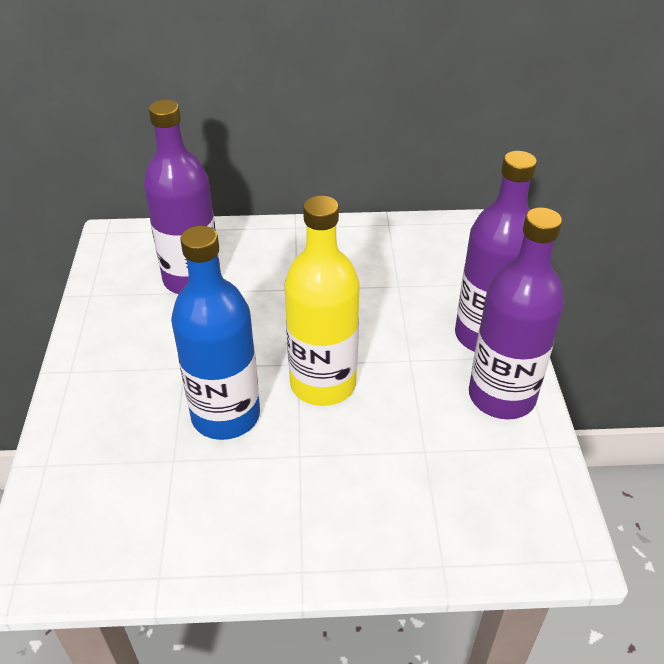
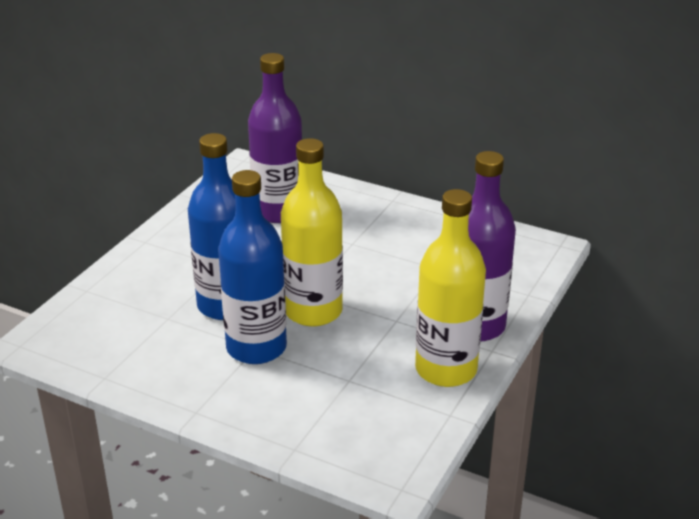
camera: 30 degrees right, 10 degrees down
purple bottle [469,207,565,419] -> yellow bottle [415,189,486,387]
none -> blue bottle [218,170,287,364]

